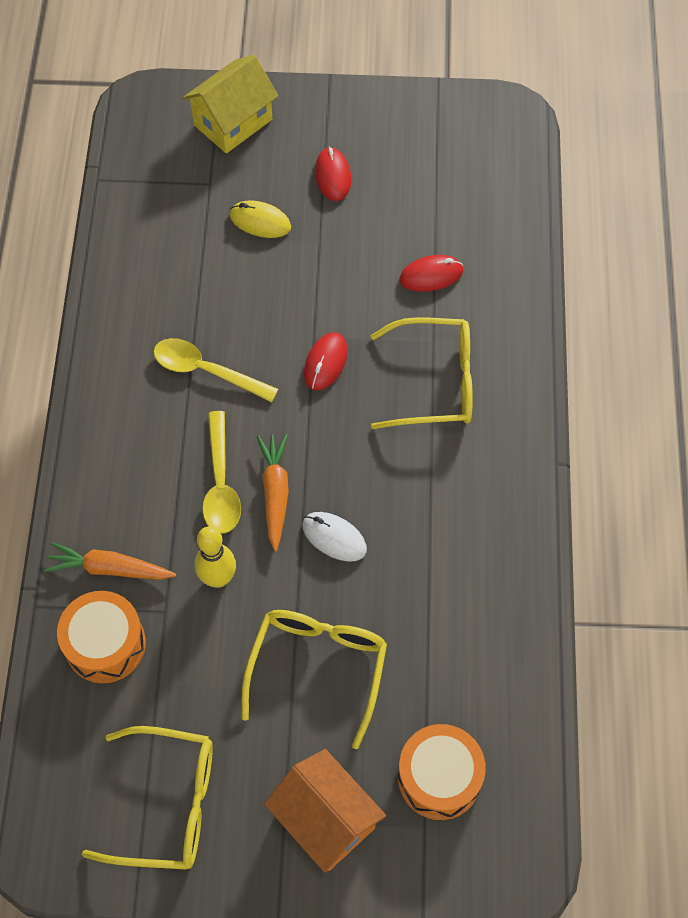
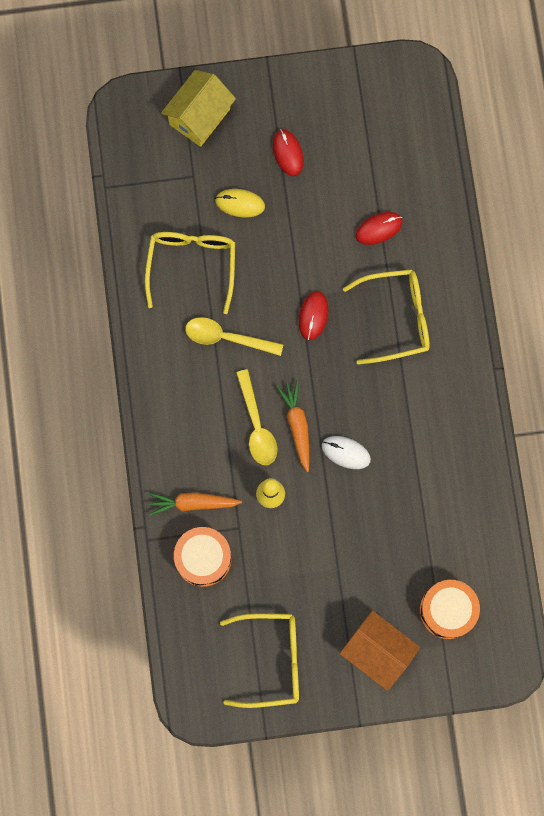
camera: 10 degrees left, 15 degrees up
yellow glasses [242,610,387,749] -> yellow glasses moved to [145,232,235,314]

